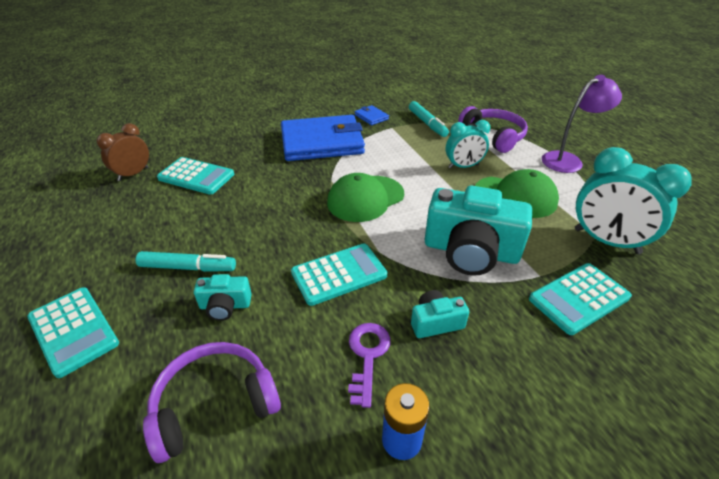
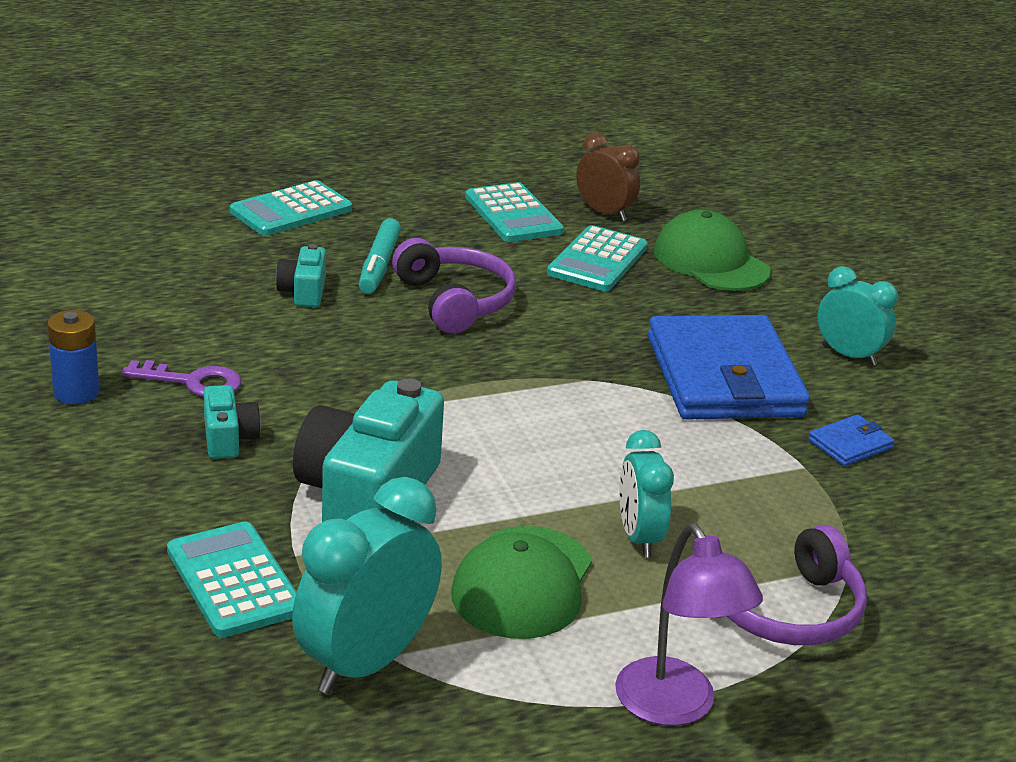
camera: 90 degrees right, 10 degrees down
purple headphones [143,342,281,463] -> purple headphones moved to [392,238,516,334]
turquoise calculator [291,243,387,306] -> turquoise calculator moved to [465,182,564,242]
green cap [327,173,404,222] -> green cap moved to [654,210,771,291]
turquoise marker [409,101,449,137] -> none
none -> turquoise clock [817,266,898,366]

